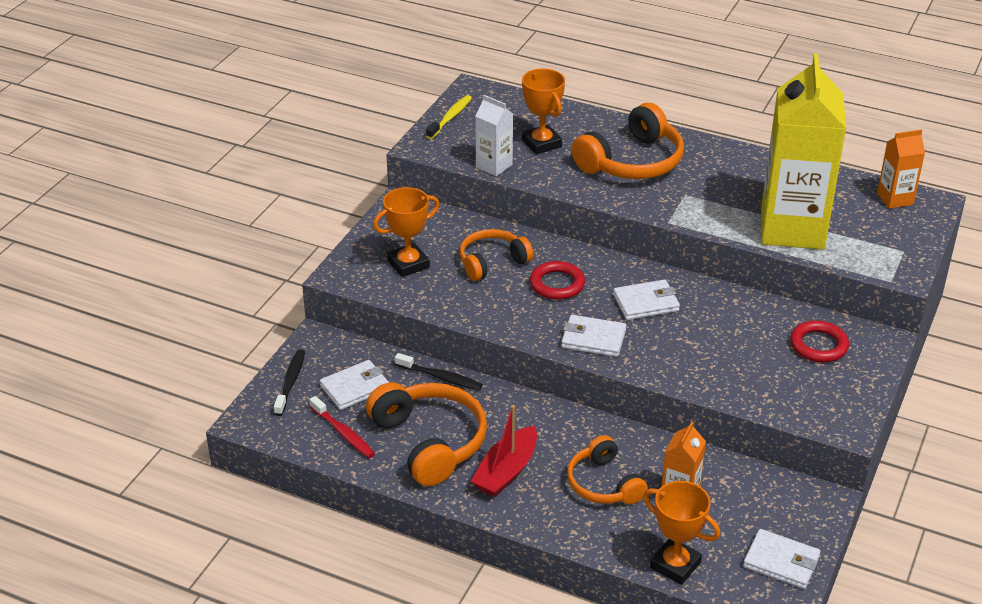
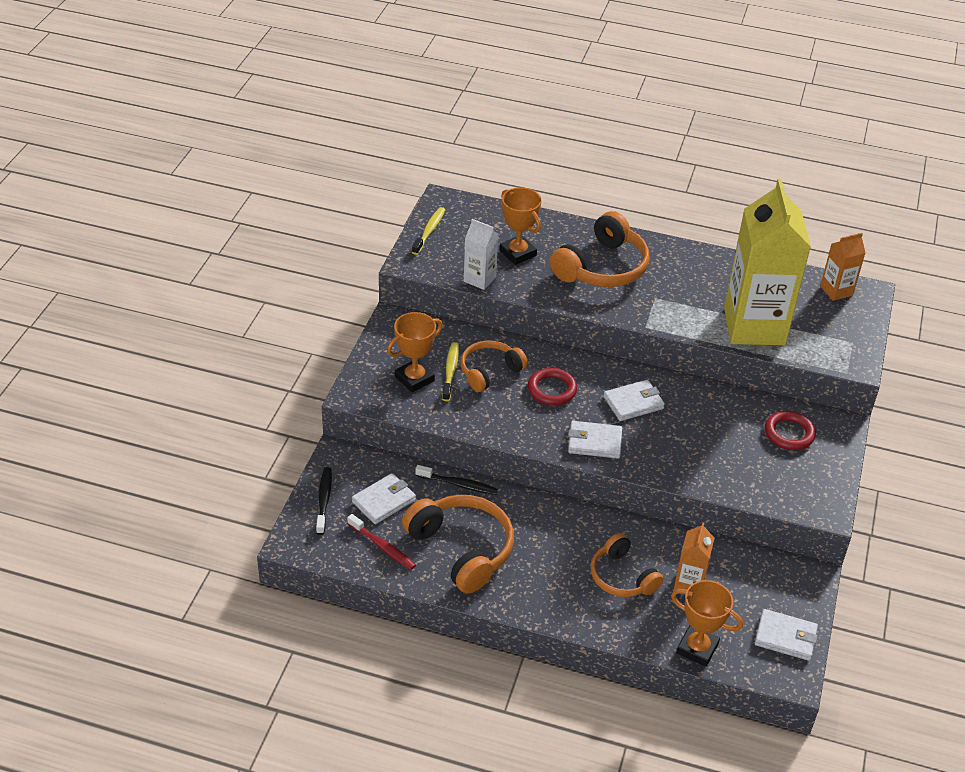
camera: 10 degrees left, 5 degrees up
red boat [471,405,537,497] -> none
none -> yellow toothbrush [442,342,459,401]

